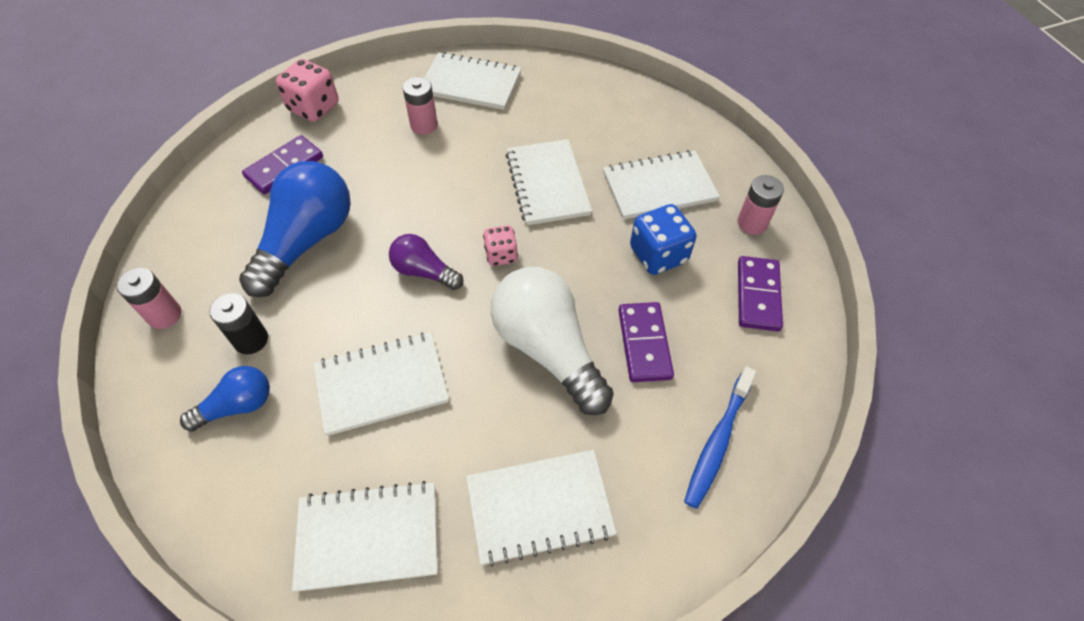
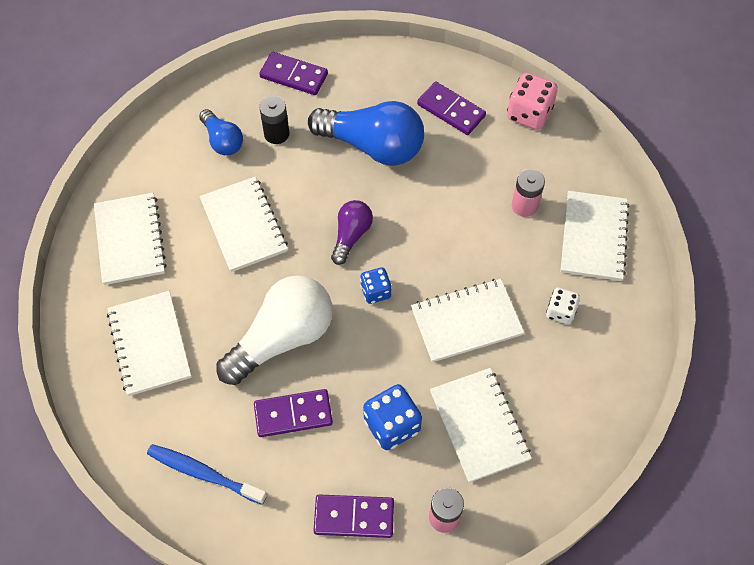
camera: 85 degrees right, 5 degrees up
pink battery [117,268,181,329] -> purple domino [259,52,328,95]
pink dice [483,225,518,266] -> blue dice [360,267,392,304]
none -> white dice [546,287,580,324]

